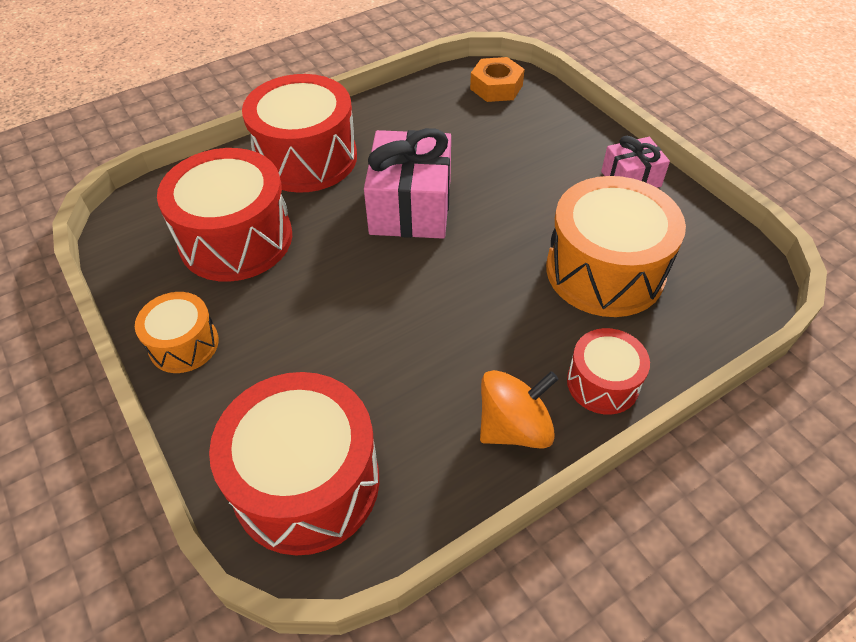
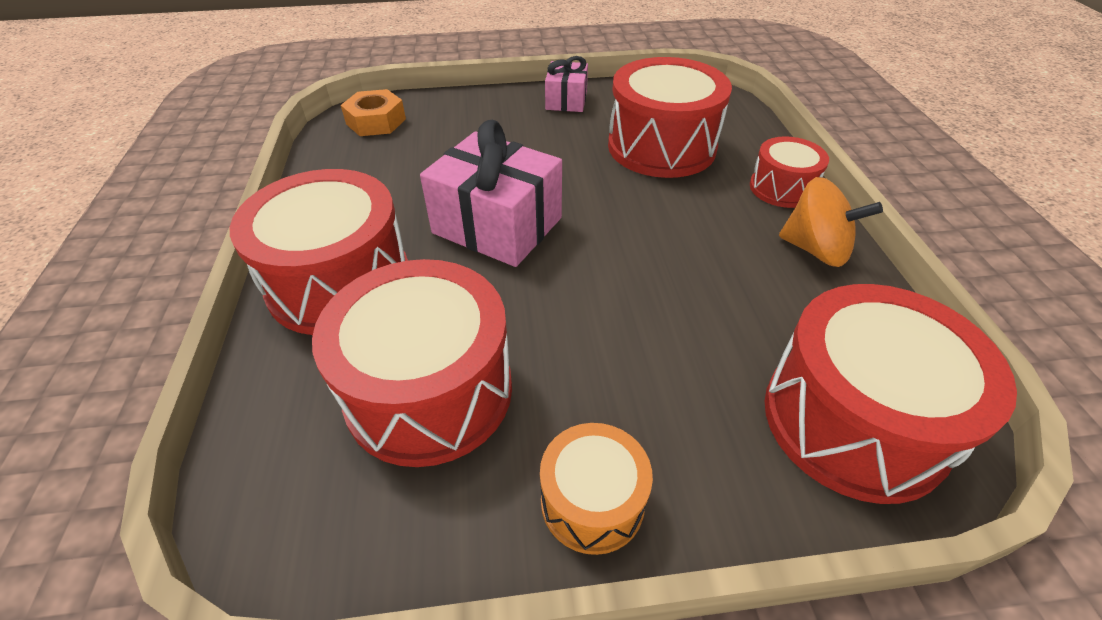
camera: 65 degrees left, 5 degrees down
orange spinning top [480,370,559,448] -> orange spinning top turned 120 degrees clockwise [779,177,883,267]
orange drum [546,176,686,317] -> red drum [608,57,732,178]

